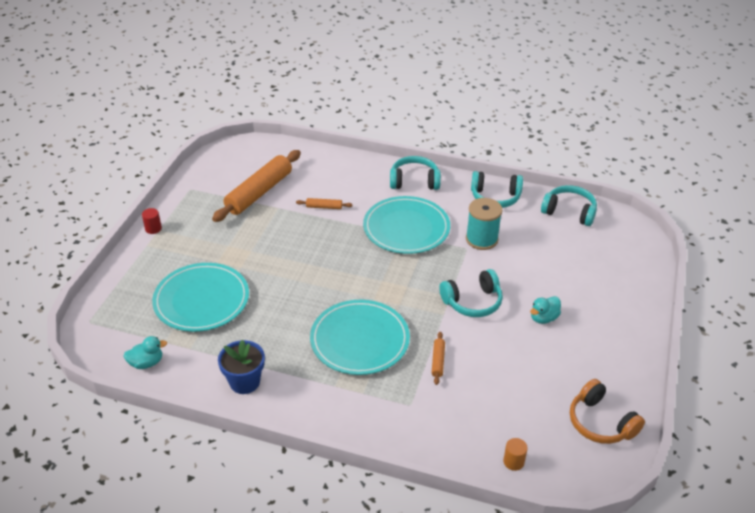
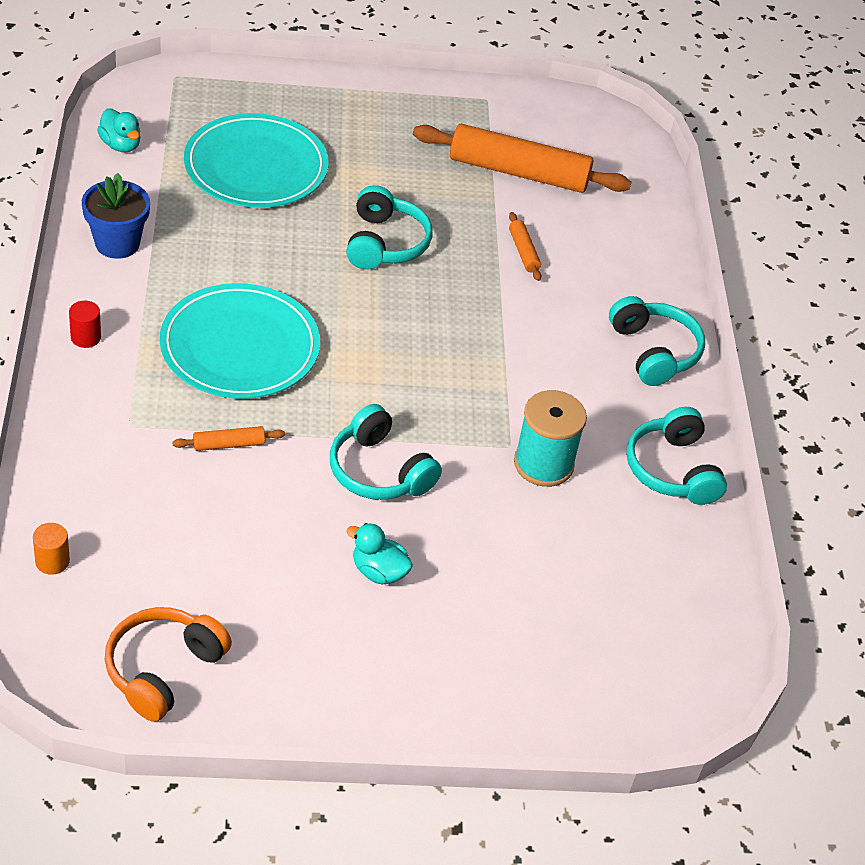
camera: 65 degrees right, 5 degrees up
red cylinder [142,208,162,234] -> red cylinder moved to [69,301,101,348]
turquoise plate [363,196,450,254] -> none
turquoise headphones [541,185,597,226] -> turquoise headphones moved to [346,185,433,270]

